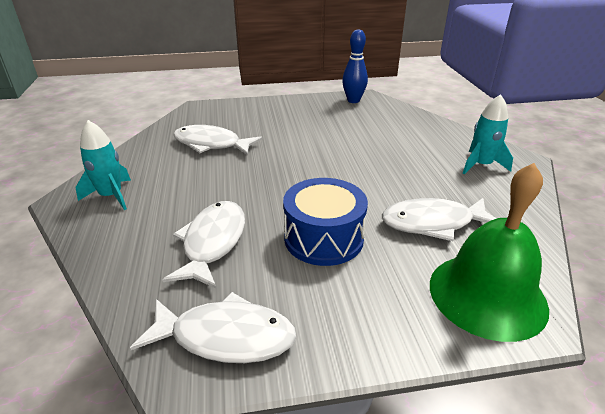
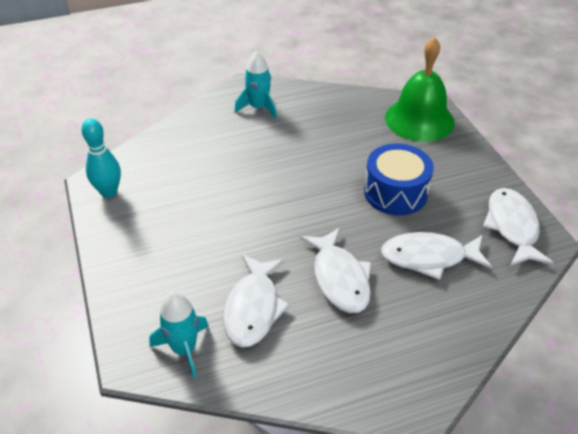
camera: 100 degrees left, 10 degrees up
turquoise rocket [76,120,131,210] -> turquoise rocket moved to [149,291,209,378]
blue bowling pin [342,29,368,103] -> turquoise bowling pin [81,118,121,198]
white fish [382,198,497,241] -> white fish moved to [300,228,372,313]

